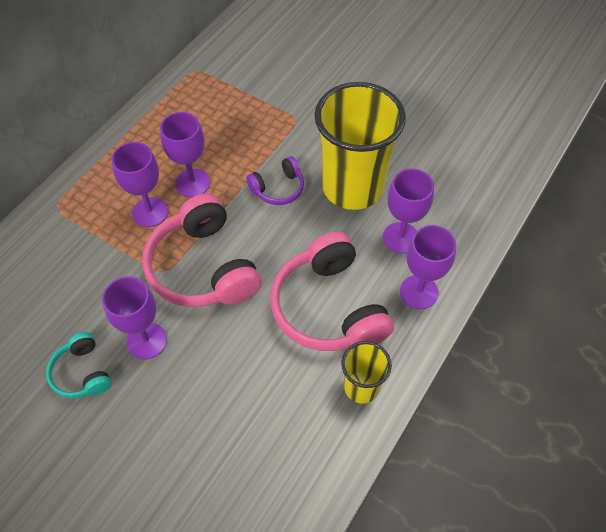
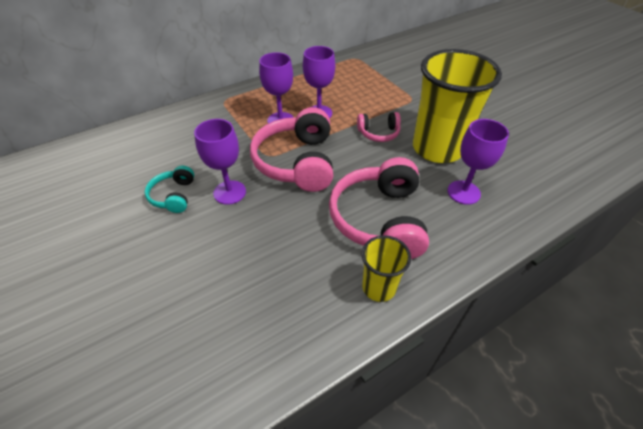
camera: 25 degrees right, 10 degrees down
purple headphones [246,156,304,205] -> pink headphones [357,112,401,142]
purple goblet [400,225,456,309] -> none

